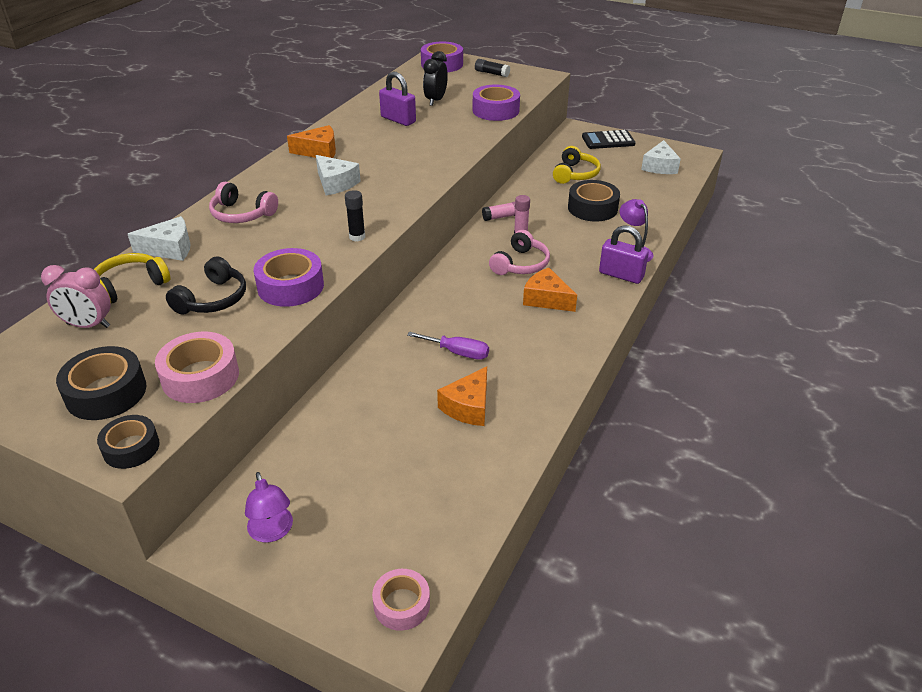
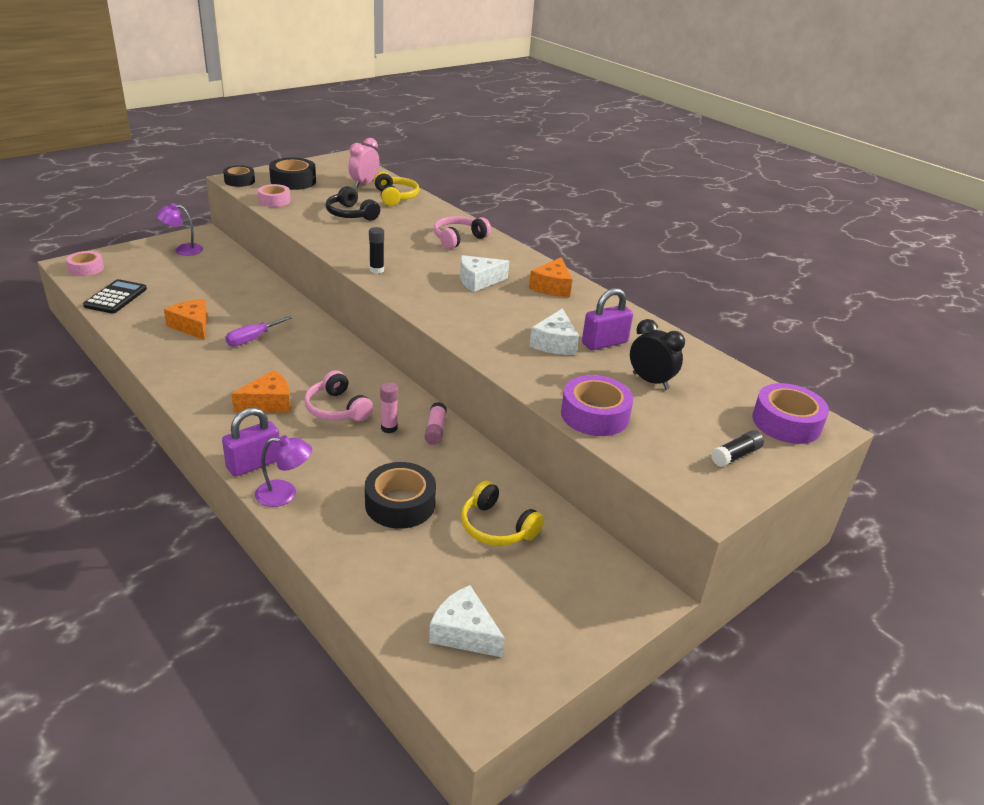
camera: 110 degrees right, 5 degrees down
white cheese [128,216,191,261] -> white cheese moved to [529,308,579,355]
pink tape [155,332,239,403] -> pink tape [258,184,291,207], size x0.65
purple tape [254,248,324,307] -> none
black calculator [582,130,636,149] -> black calculator moved to [83,279,147,314]

